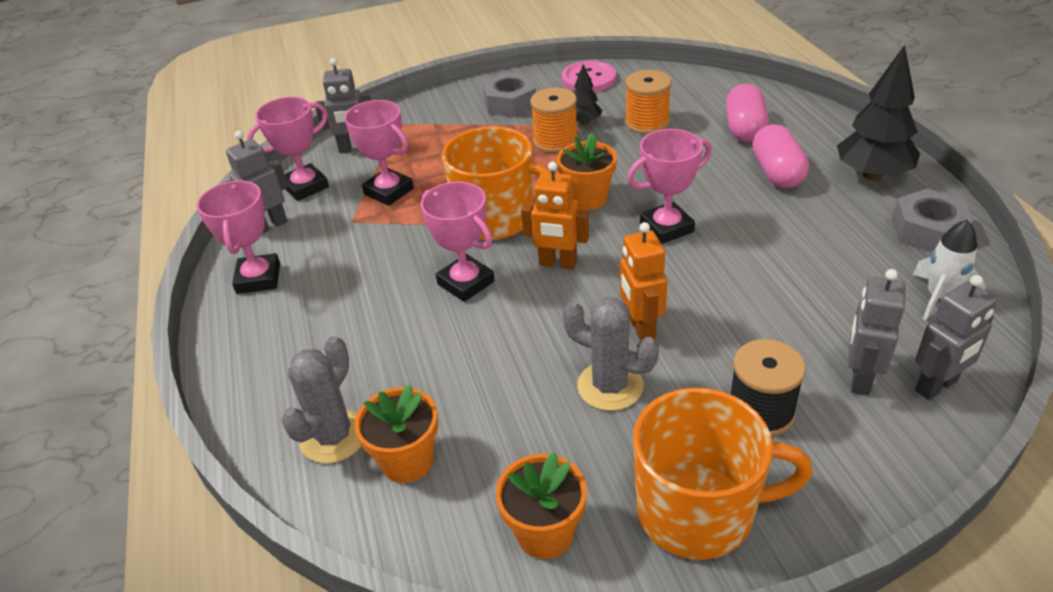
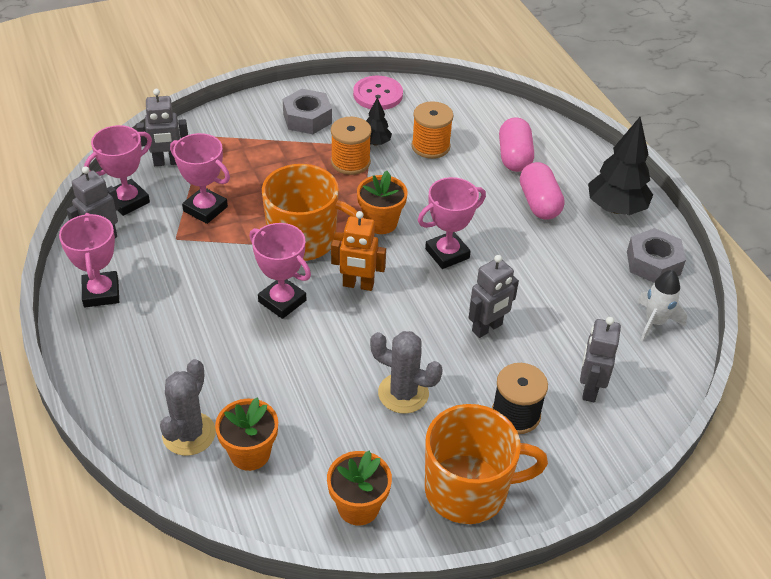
camera: 10 degrees left, 5 degrees up
orange robot [620,222,667,341] -> none
grey robot [915,275,997,400] -> grey robot moved to [469,255,519,338]

